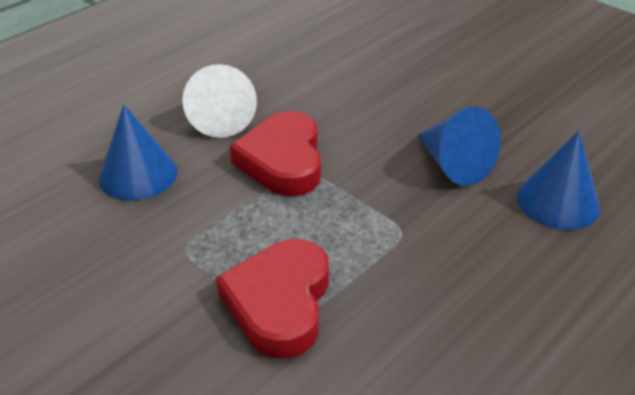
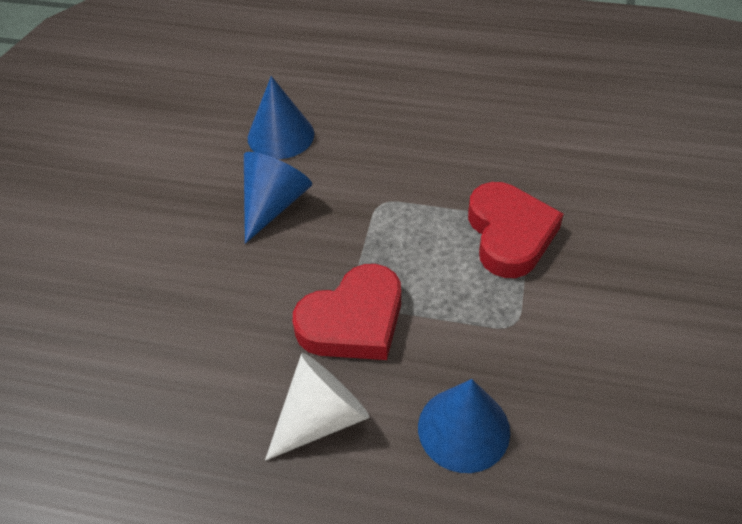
camera: 120 degrees left, 10 degrees up
red heart [216,239,329,358] -> red heart turned 75 degrees counterclockwise [468,182,564,278]

